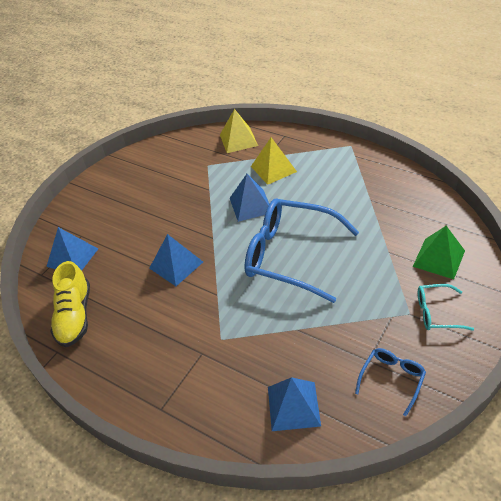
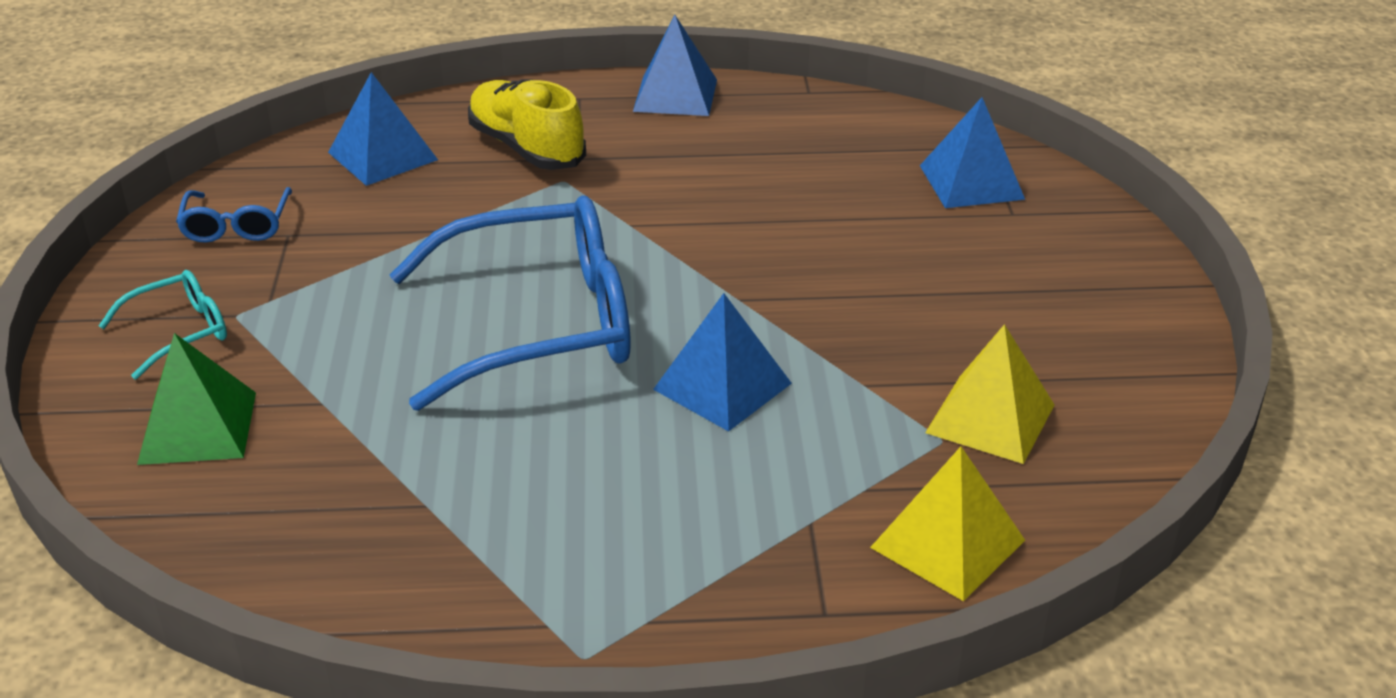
camera: 140 degrees right, 10 degrees down
yellow shoe [50,261,90,347] -> yellow shoe moved to [468,79,586,170]
blue pyramid [149,234,203,286] -> blue pyramid moved to [633,15,717,116]
yellow pyramid [251,137,297,185] -> yellow pyramid moved to [925,324,1055,464]

